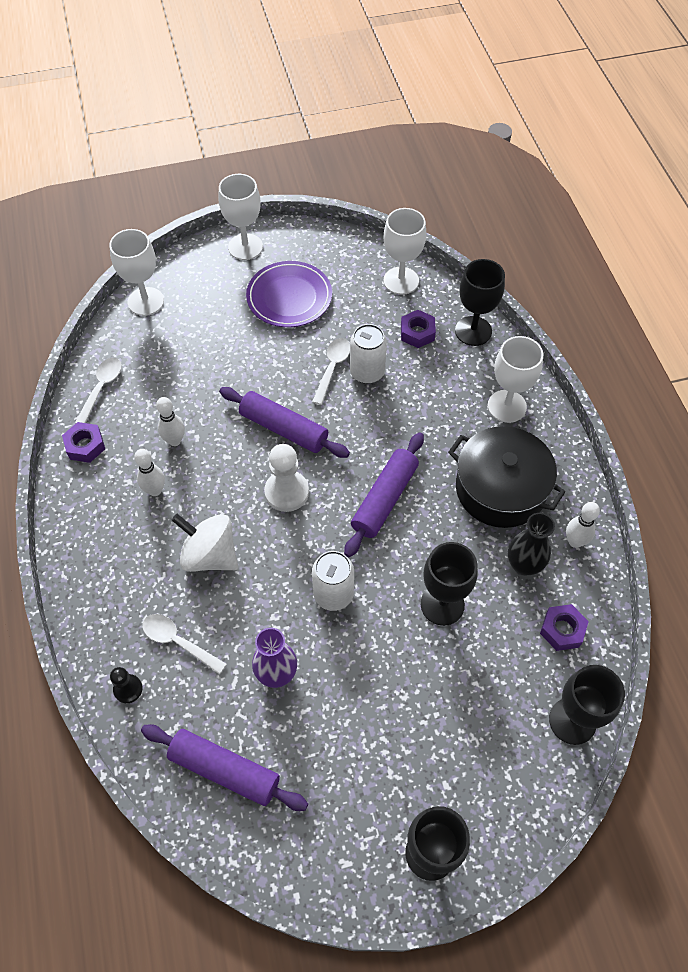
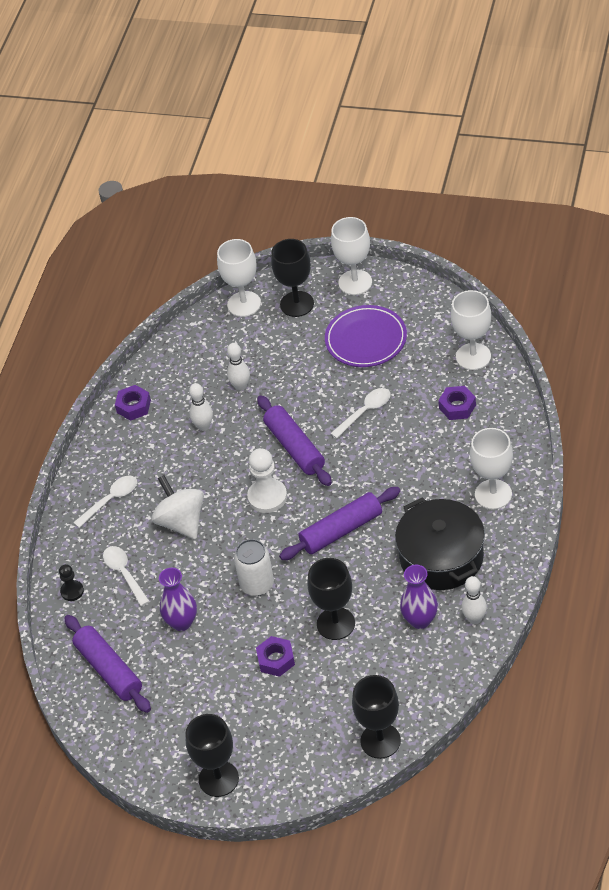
camera: 35 degrees right, 10 degrees down
white spoon [75,358,122,423] -> white spoon moved to [73,475,137,528]
white bowling pin [134,449,165,496] -> white bowling pin moved to [227,343,250,391]
white can [350,324,387,384] -> none
black goblet [455,259,505,346] -> black goblet moved to [271,239,314,317]
black vase [508,513,555,576] -> purple vase [400,565,438,629]
purple nut [540,604,589,651] -> purple nut moved to [256,636,295,677]

